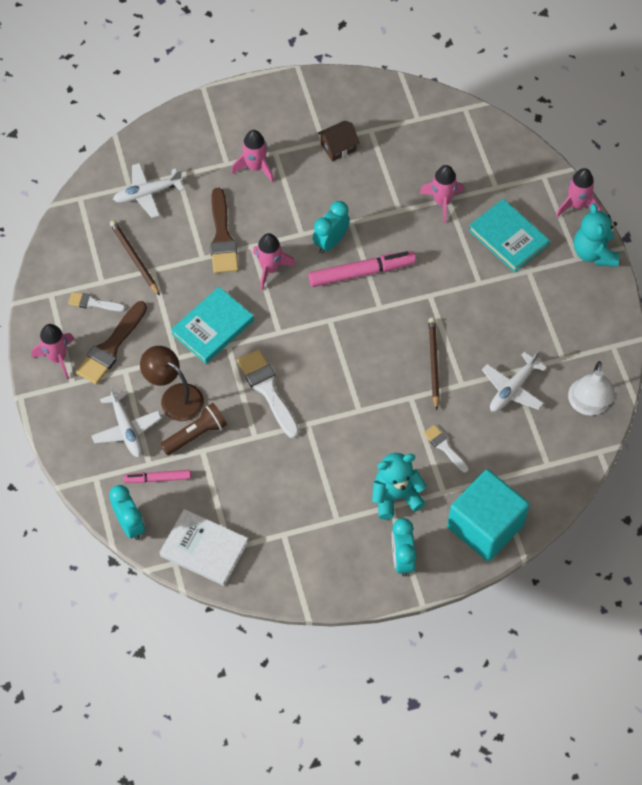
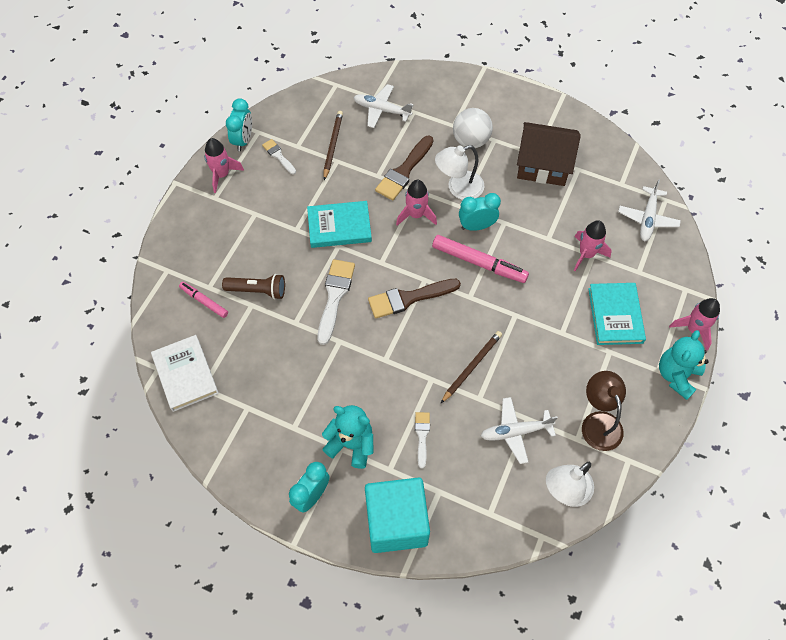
camera: 40 degrees right, 0 degrees up
brown brush [76,301,147,385] -> brown brush moved to [368,279,461,319]
white plane [91,385,161,457] -> white plane moved to [618,179,681,241]
turquoise clock [109,485,145,540] -> turquoise clock moved to [226,98,252,151]
brown lamp [140,346,204,421] -> brown lamp moved to [582,371,626,451]
pink rocket [231,130,274,183] -> white ball [453,108,493,148]
brown house [318,121,360,162] -> brown house [517,122,581,186], size x1.92
none -> white lamp [435,145,484,200]

